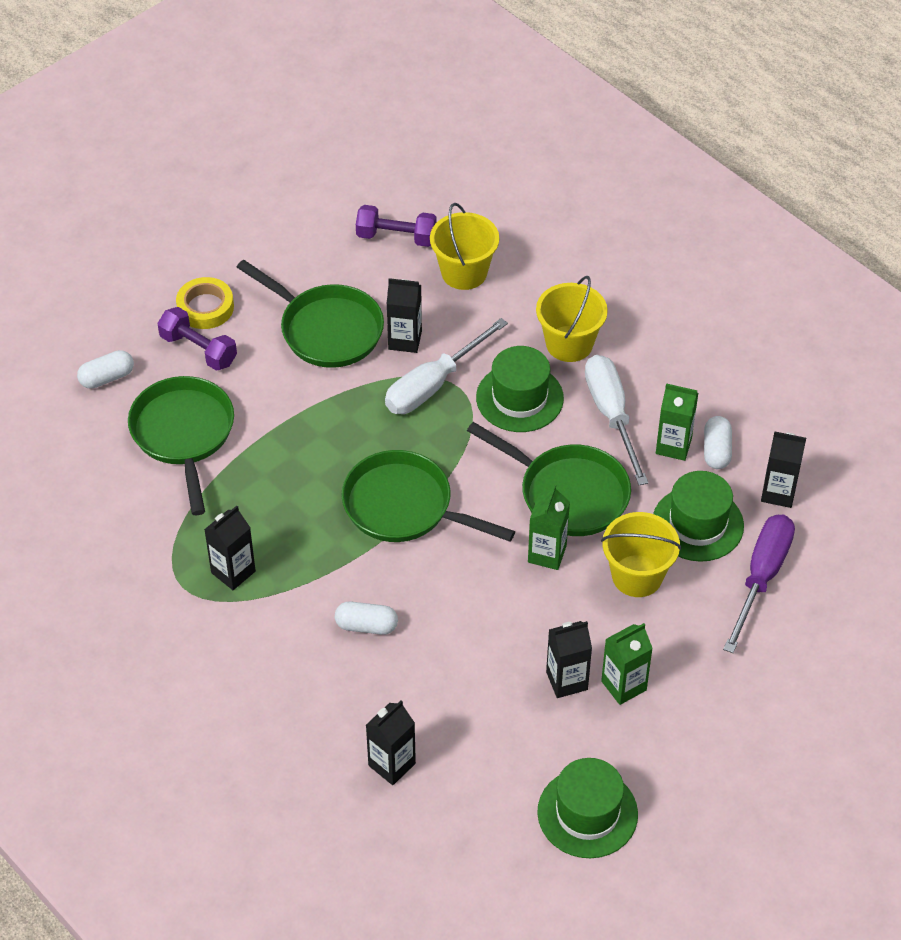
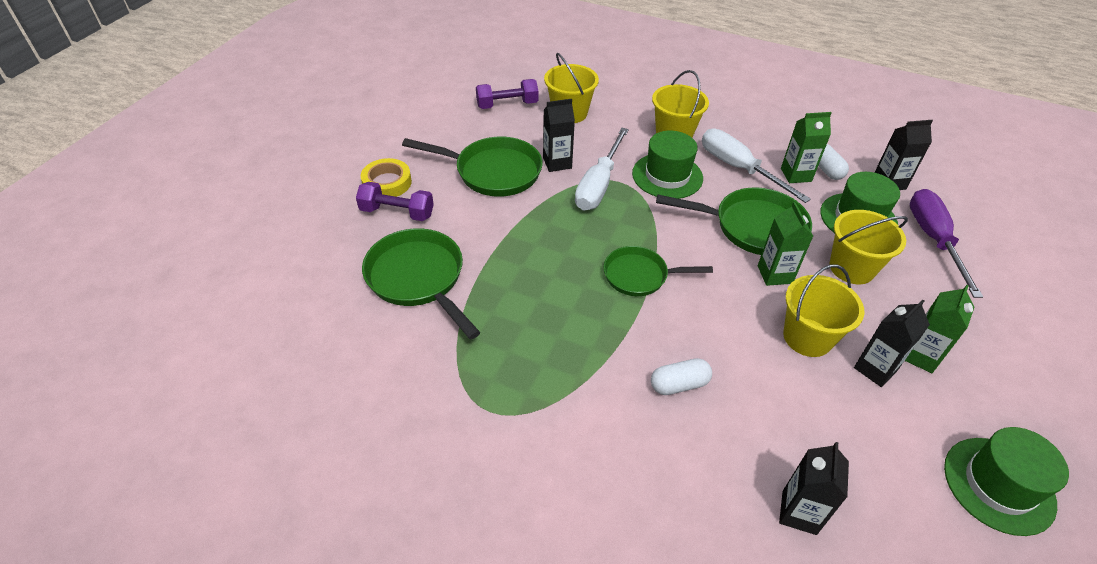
camera: 25 degrees left, 5 degrees down
white capsule [77,350,134,389] -> none
black carton [204,506,256,590] -> none
green pan [341,450,515,542] -> green pan [603,246,713,296], size x0.65
none -> yellow bucket [783,264,864,357]

